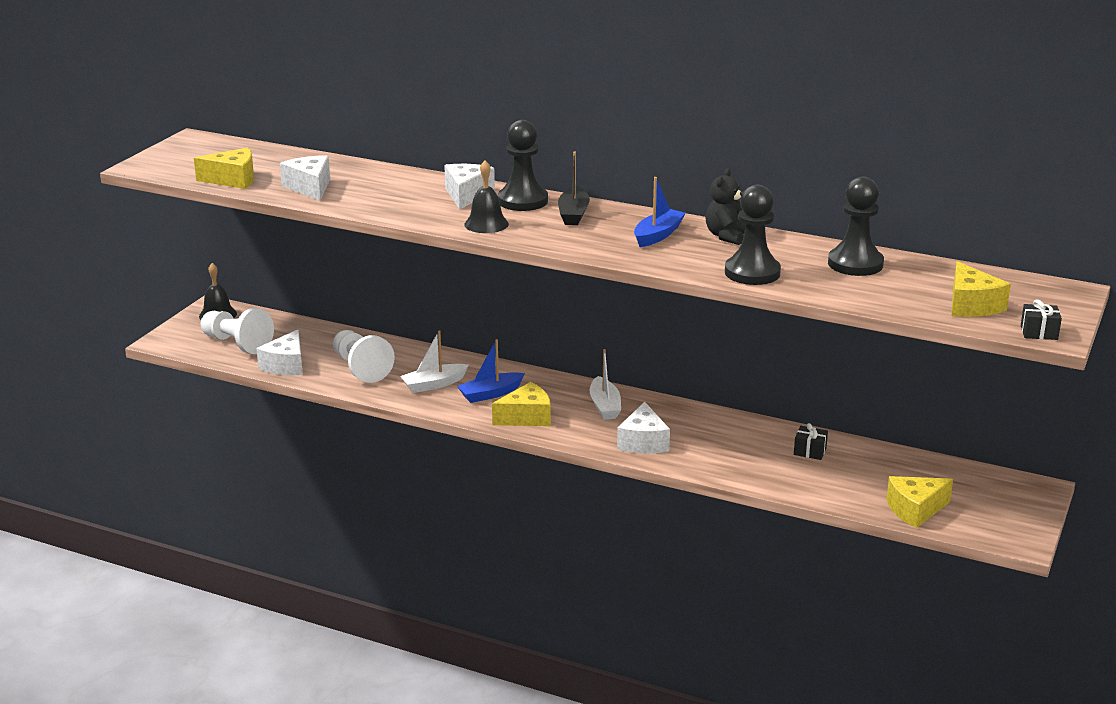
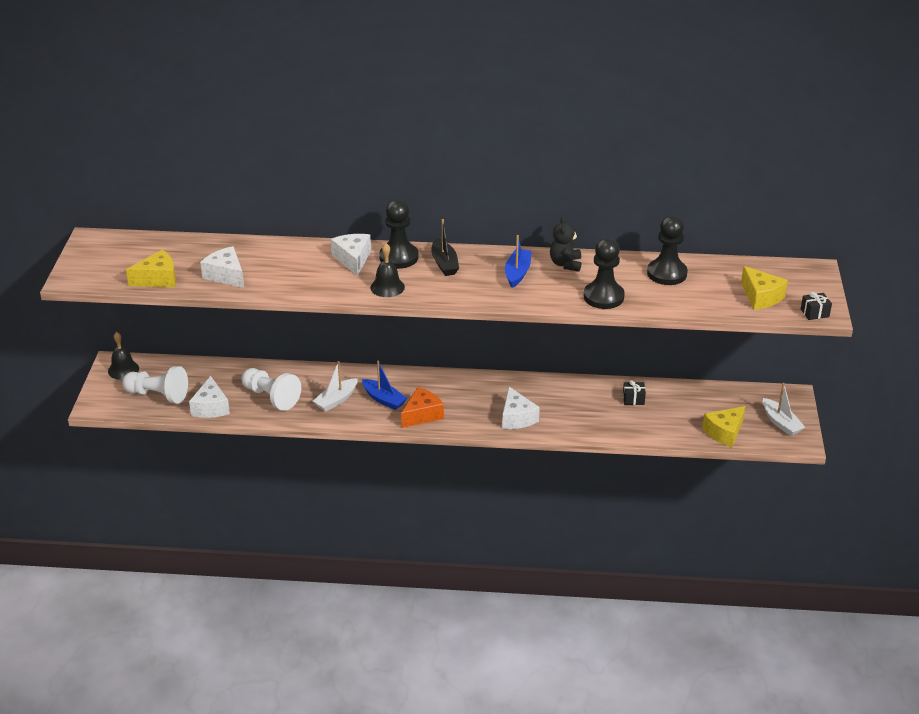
camera: 20 degrees left, 10 degrees up
blue boat [457,339,525,403] -> blue boat turned 90 degrees counterclockwise [362,361,407,410]
yellow cheese [492,382,551,426] -> orange cheese [401,387,444,428]
white boat [589,349,621,420] -> white boat moved to [763,383,805,436]

